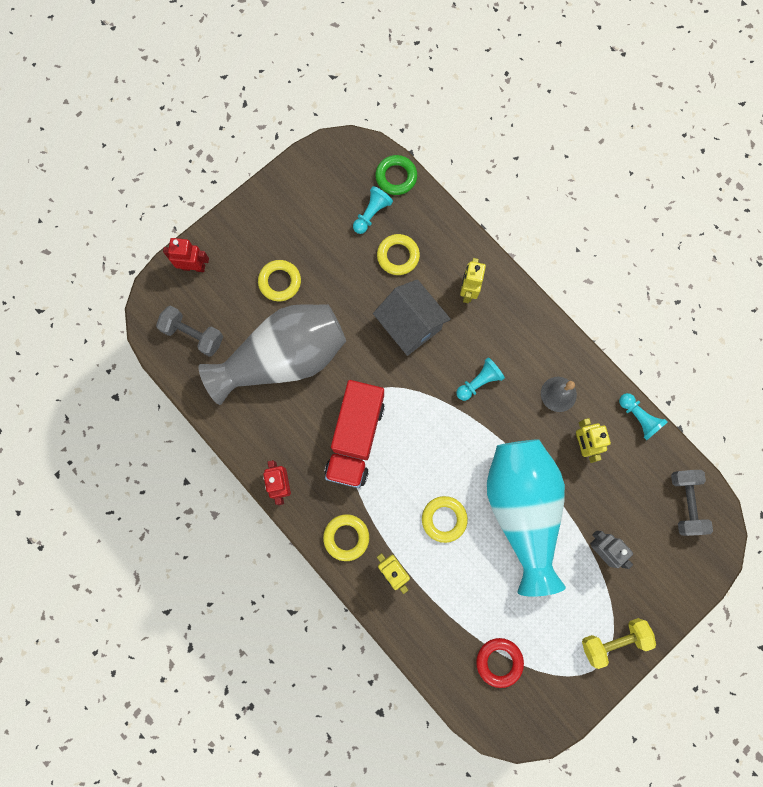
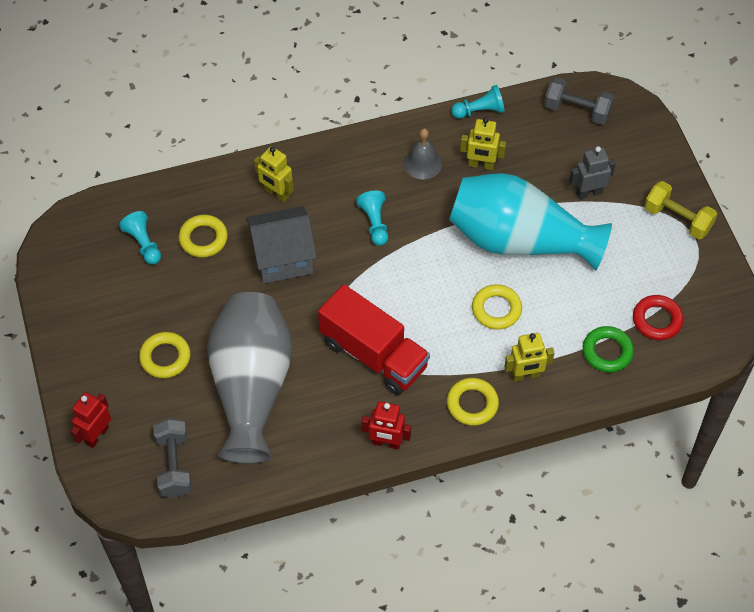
camera: 65 degrees left, 20 degrees down
grey dumbbell [156,306,223,357] -> grey dumbbell turned 60 degrees counterclockwise [153,418,192,498]
green ring [375,155,417,195] -> green ring moved to [583,326,634,372]
yellow dumbbell [582,618,656,669] -> yellow dumbbell turned 60 degrees counterclockwise [644,181,717,240]

